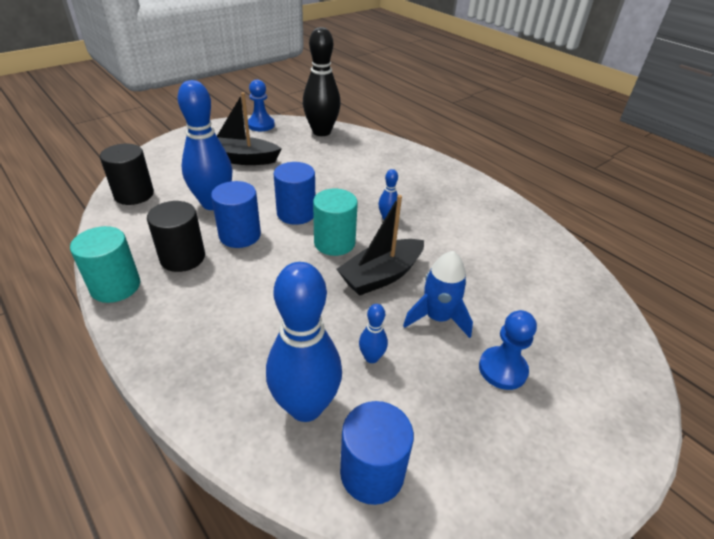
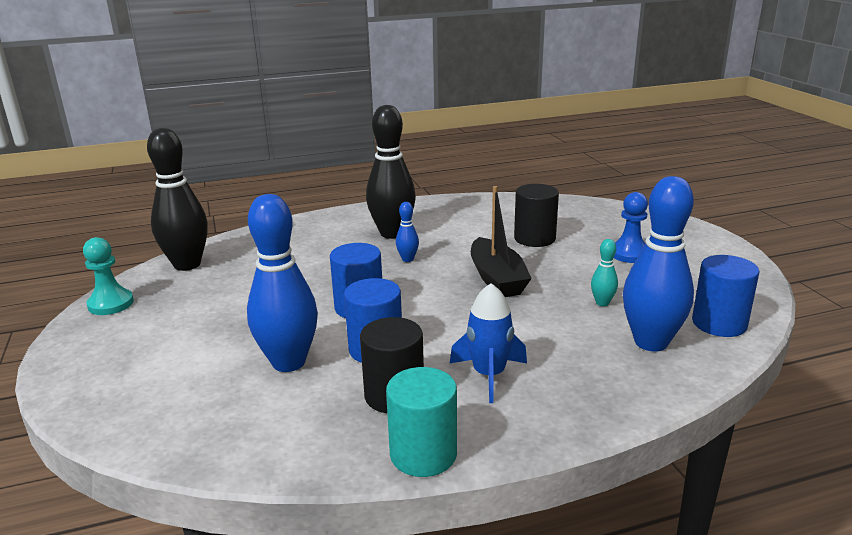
camera: 65 degrees left, 15 degrees down
black cylinder [100,144,154,205] -> black cylinder moved to [514,184,559,247]
black boat [217,92,282,165] -> none
blue pawn [248,79,275,131] -> turquoise pawn [83,237,134,315]
turquoise cylinder [313,189,358,256] -> none
blue bowling pin [359,304,388,363] -> turquoise bowling pin [591,239,618,306]
blue rocket [403,251,473,338] -> blue rocket moved to [450,283,527,403]
none -> black bowling pin [366,105,416,239]

